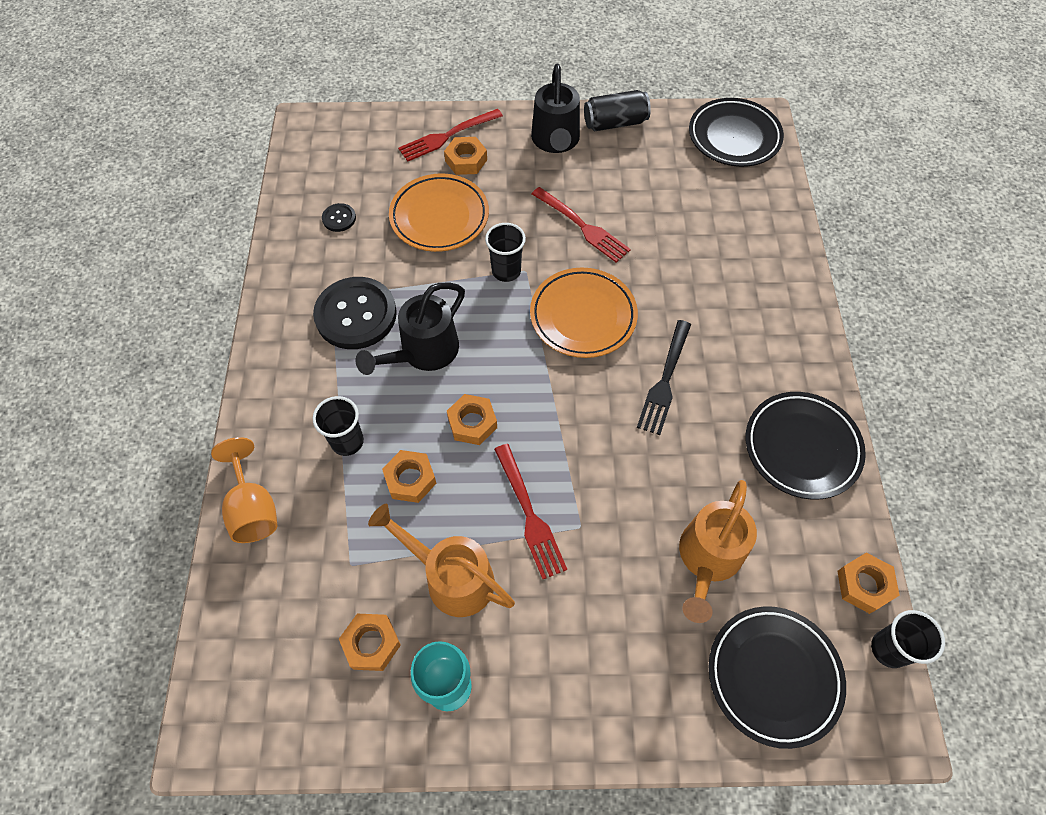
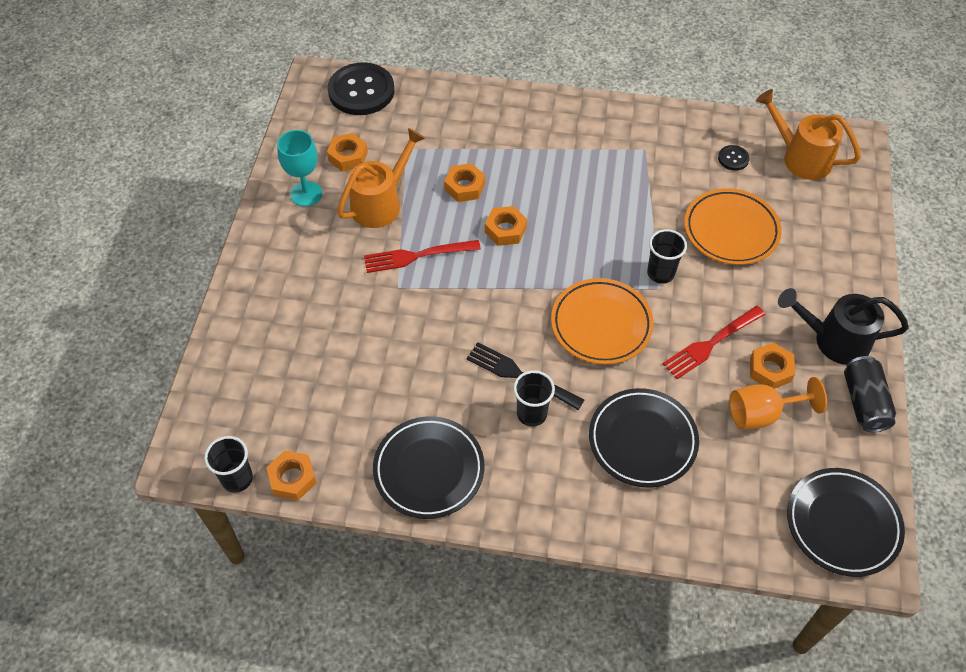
camera: 100 degrees right, 5 degrees down
orange goblet [211,437,277,543] -> orange goblet moved to [730,377,827,429]
black button [313,277,397,349] -> black button moved to [328,62,394,115]
black cup [313,396,364,456] -> black cup moved to [513,370,555,427]
black watering can [356,283,465,375] -> none
red fork [398,109,503,162] -> none
orange nut [444,137,487,175] -> orange nut moved to [750,342,795,389]
orange watering can [679,480,757,623] -> orange watering can moved to [756,89,861,180]
black plate [709,606,846,749] -> black plate moved to [589,388,699,488]

